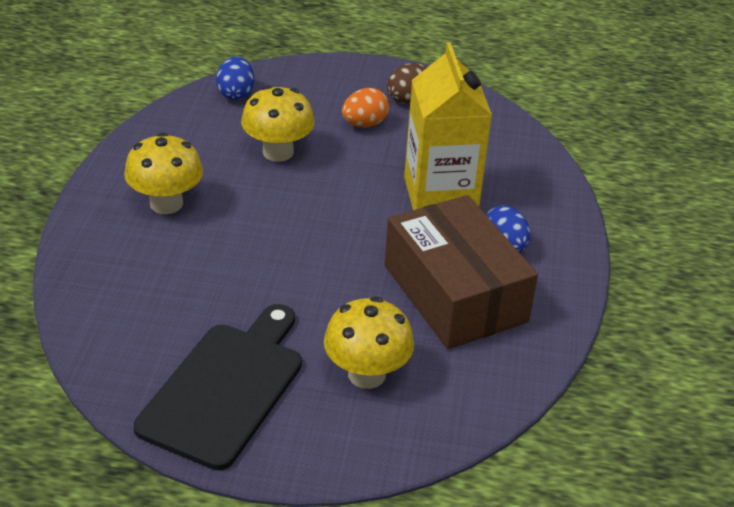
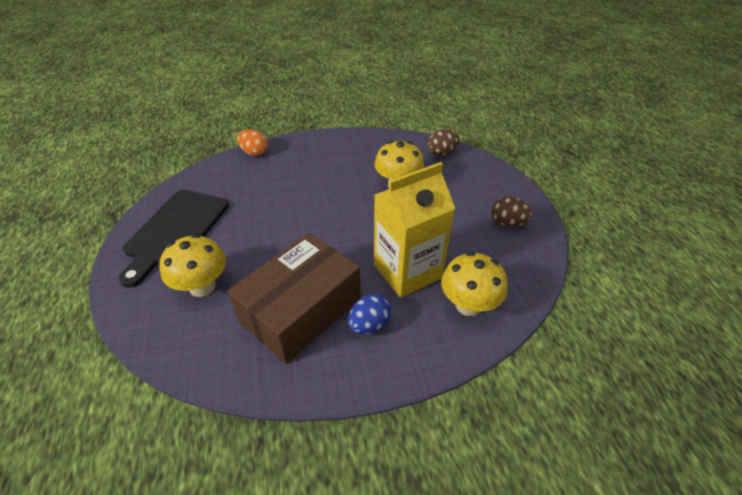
camera: 70 degrees right, 5 degrees up
yellow mushroom [124,133,203,214] -> yellow mushroom moved to [441,252,508,316]
black cutting board [134,304,302,470] -> black cutting board turned 105 degrees clockwise [119,190,229,288]
blue egg [216,56,254,100] -> brown egg [428,130,459,156]
orange egg [342,88,389,127] -> orange egg moved to [237,130,268,156]

